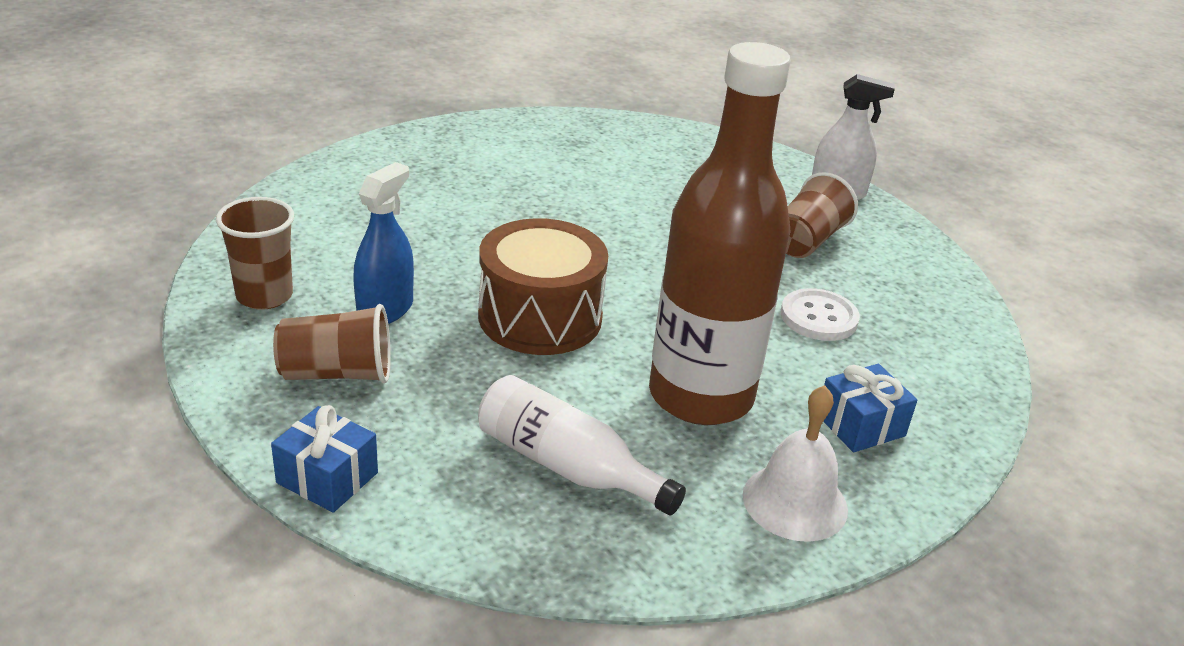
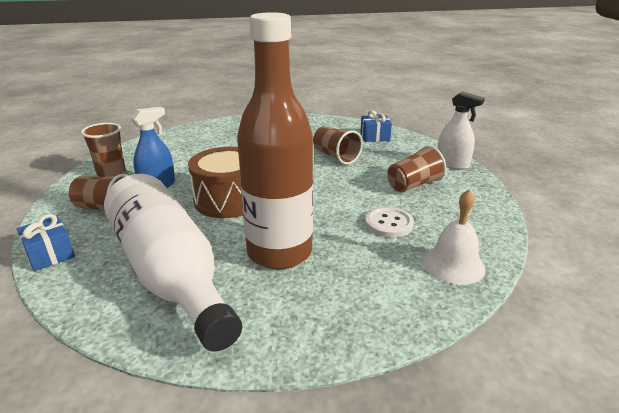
camera: 25 degrees right, 5 degrees down
white bottle [478,375,686,515] -> white bottle [104,174,242,351], size x1.80
white bell [743,385,848,542] -> white bell moved to [423,190,486,285]
blue gift [823,364,917,452] -> blue gift moved to [360,110,392,142]
none -> brown cup [313,126,363,165]

